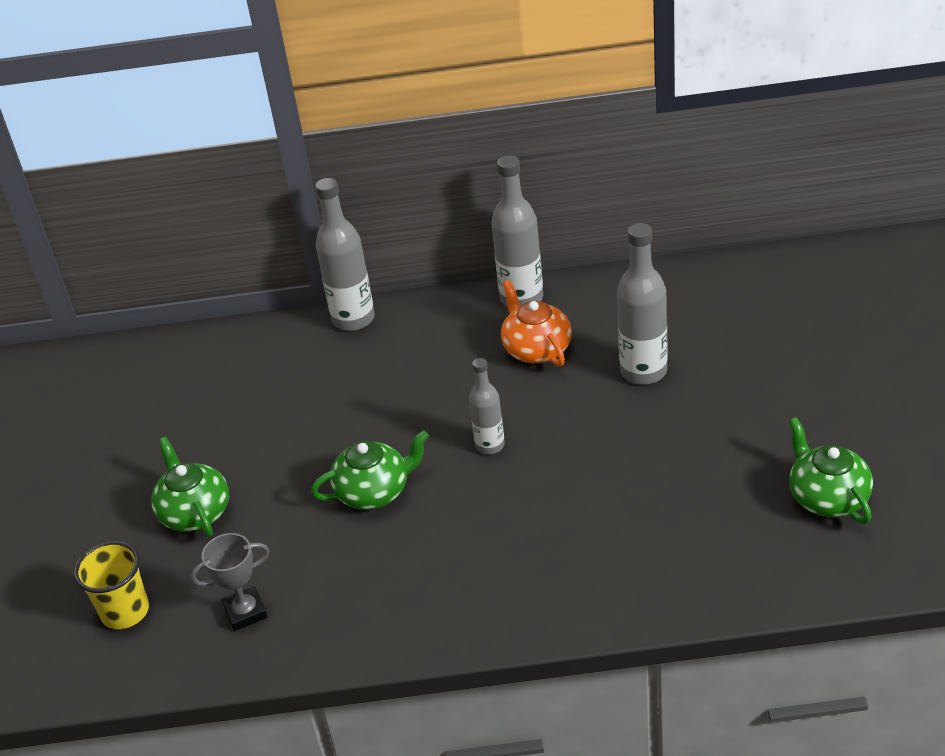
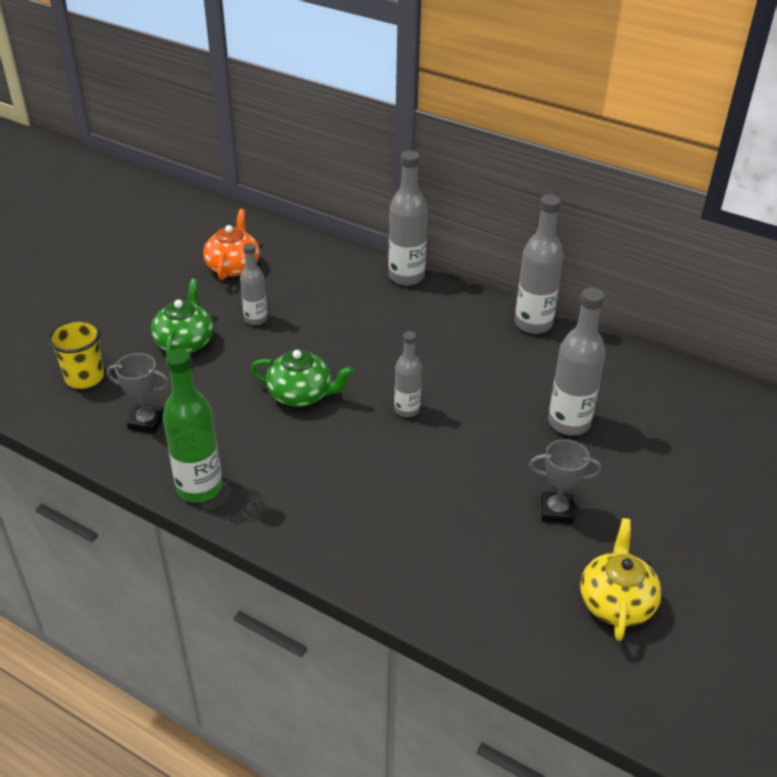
camera: 30 degrees right, 0 degrees up
orange teapot [501,280,572,366] -> orange teapot moved to [203,209,260,280]
green teapot [789,417,873,524] -> yellow teapot [580,518,662,641]
none -> green bottle [163,349,222,503]
none -> grey bottle [240,243,267,325]
none -> grey trophy [529,439,602,524]

